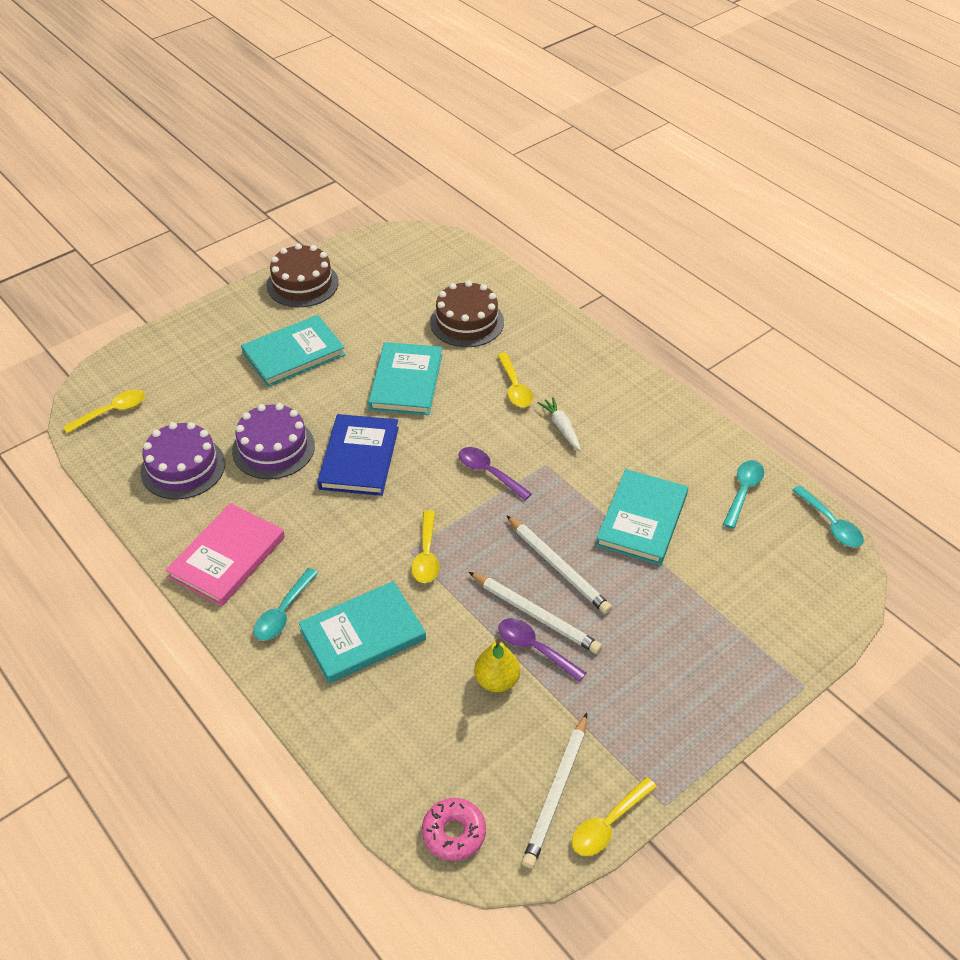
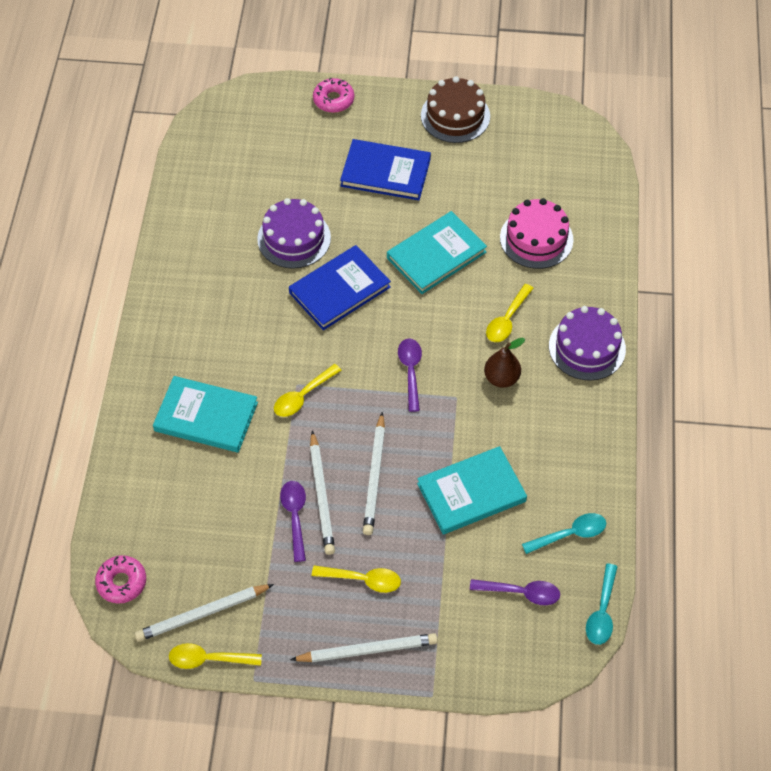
camera: 45 degrees right, 10 degrees up
yellow spoon [63,389,145,434] -> yellow spoon moved to [312,565,401,593]
purple cake [140,422,225,500] -> purple cake moved to [549,306,626,381]
pink book [166,503,285,606] -> none
turquoise book [241,315,345,387] -> blue book [340,139,431,200]
turquoise spoon [254,568,318,641] -> none
brown cake [430,280,504,347] -> pink cake [500,198,573,269]
yellow pear [474,639,520,692] -> none
white carrot [537,397,581,451] -> brown pear [484,338,525,388]
none -> white pencil [290,633,438,662]
none -> pink donut [313,77,354,113]
none -> purple spoon [470,579,560,605]

